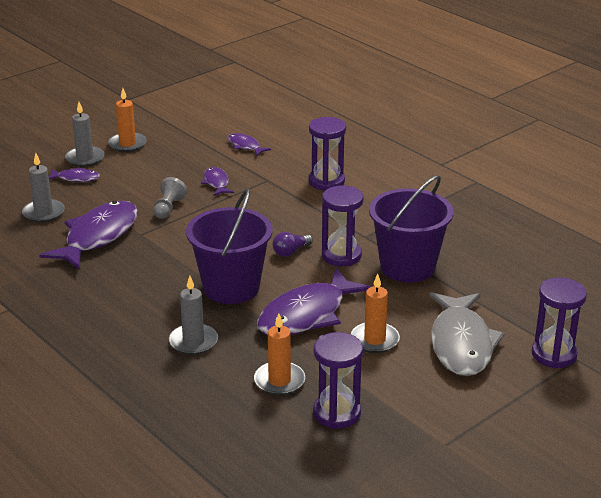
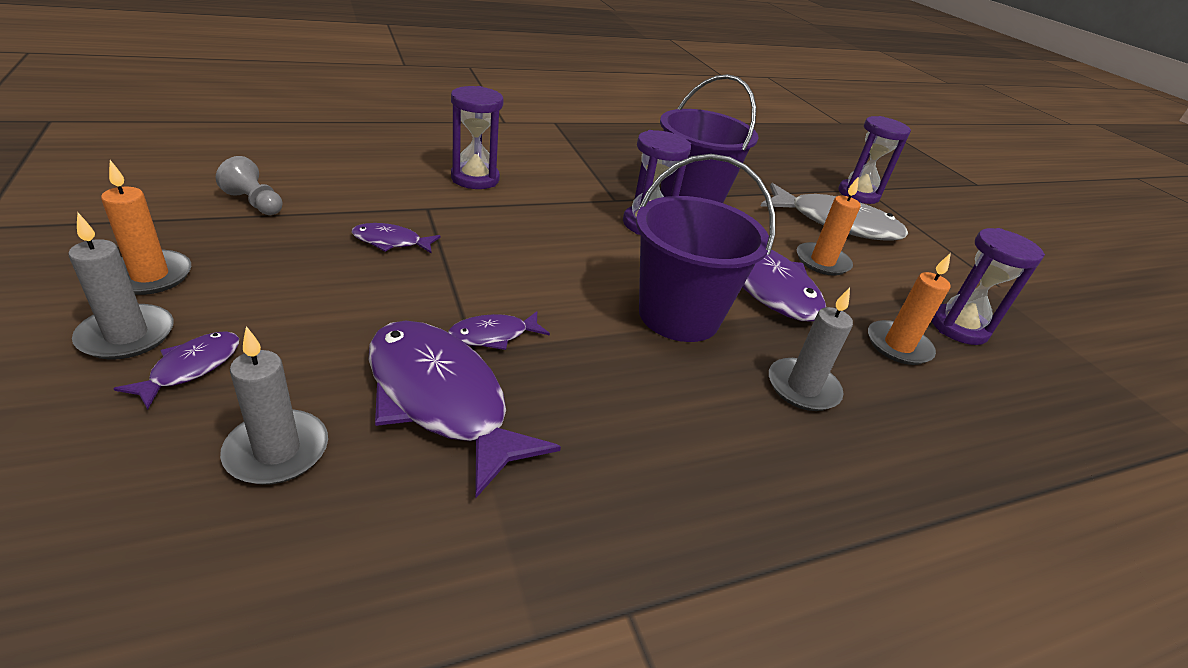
camera: 75 degrees left, 5 degrees up
grey pawn [153,177,187,219] -> grey pawn moved to [216,156,282,215]
purple fish [228,133,271,156] -> purple fish moved to [448,311,550,350]
purple light bulb [272,232,313,257] -> none

